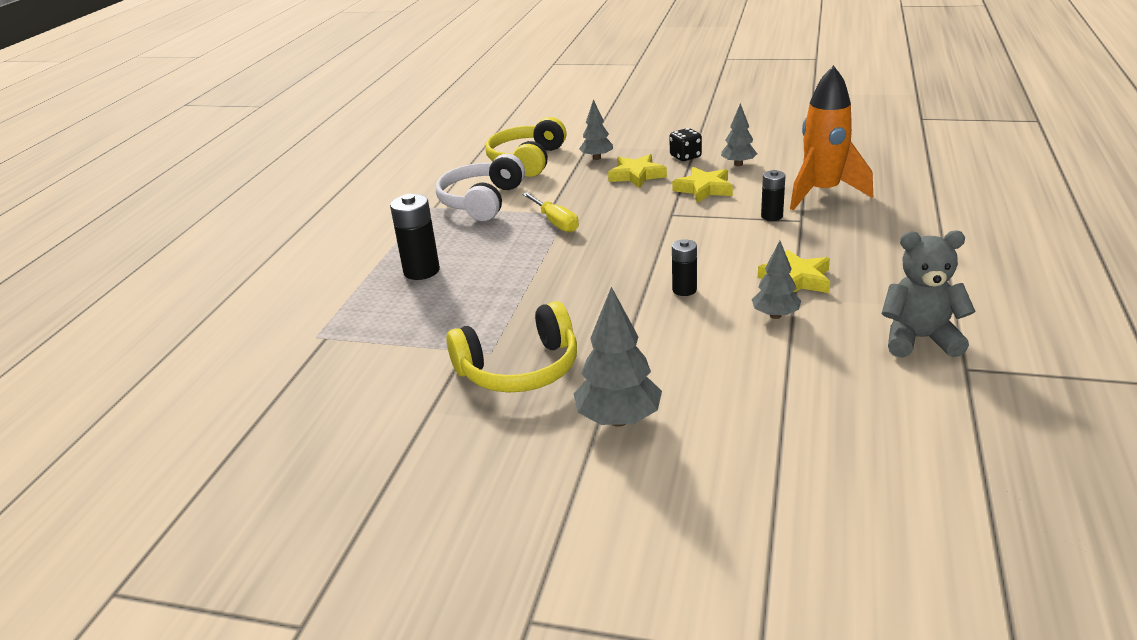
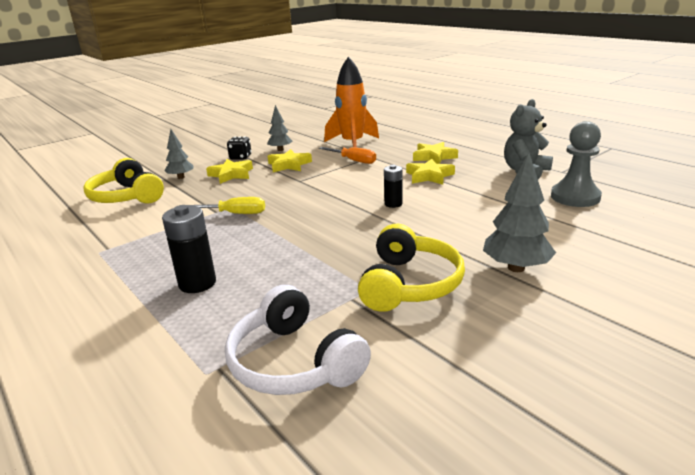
camera: 55 degrees left, 5 degrees down
white headphones [436,154,525,221] -> white headphones moved to [225,285,371,395]
grey tree [752,241,801,319] -> none
black battery [761,170,786,221] -> orange screwdriver [319,147,376,164]
none -> yellow star [413,142,458,164]
none -> grey pawn [551,121,602,207]

